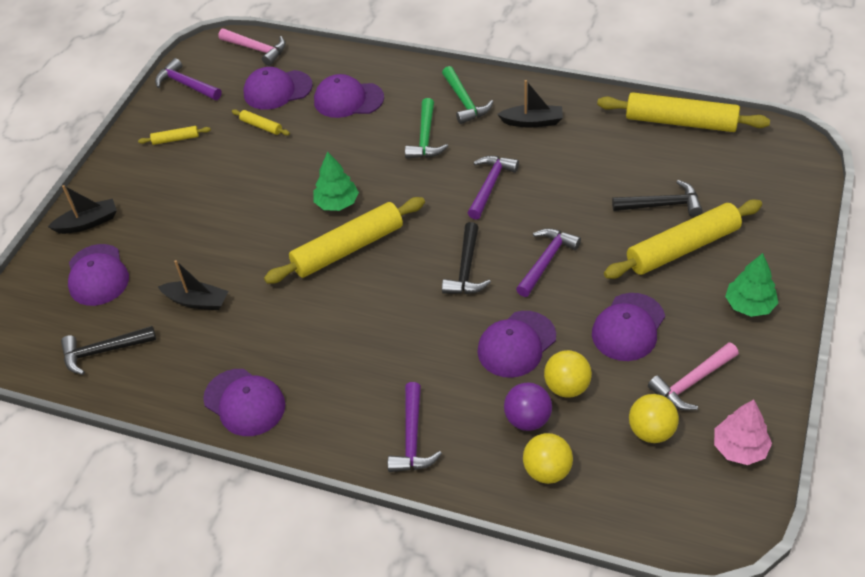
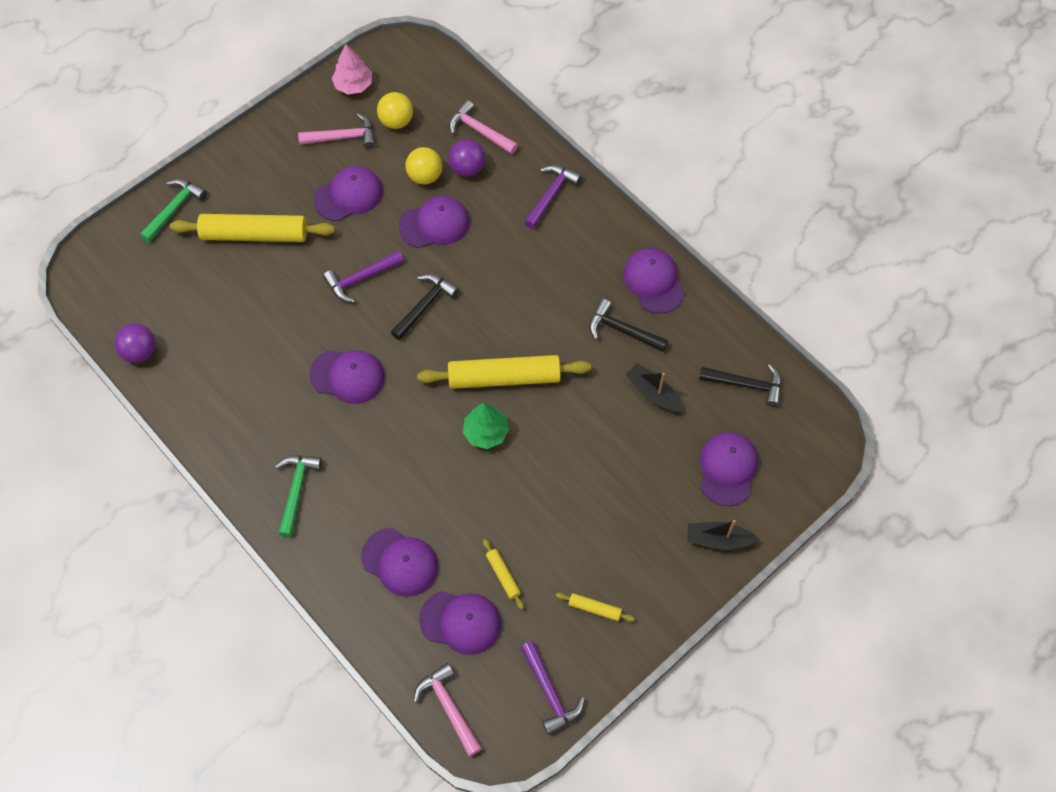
camera: 155 degrees left, 15 degrees up
green hammer [405,98,448,159] -> green hammer moved to [140,179,207,243]
purple hammer [468,156,519,220] -> purple cap [309,350,385,404]
black boat [497,80,563,127] -> none
yellow ball [523,433,573,484] -> pink hammer [449,100,518,154]
yellow rolling pin [597,92,770,132] -> purple ball [114,324,155,363]
black hammer [612,180,703,217] -> black hammer moved to [589,299,668,352]
green tree [725,253,778,317] -> none

